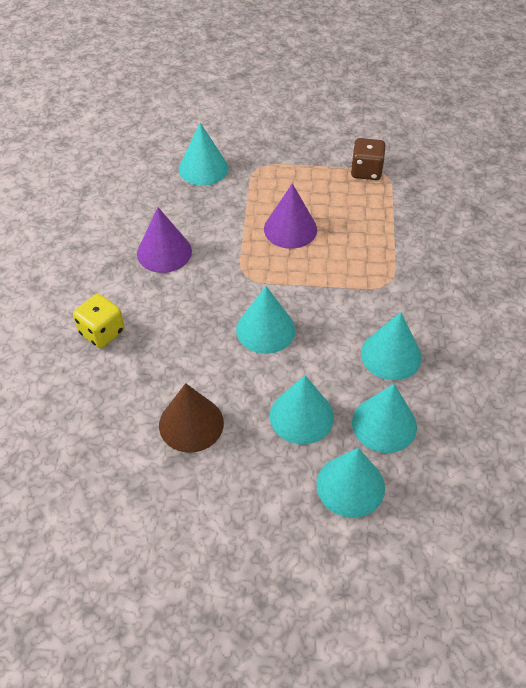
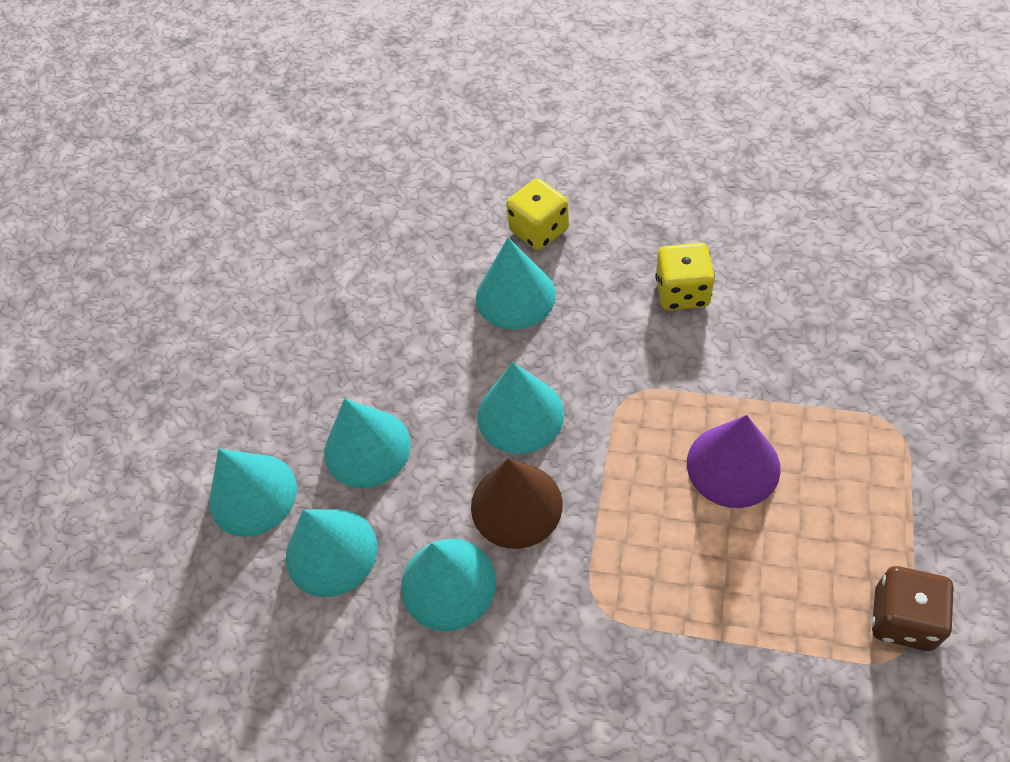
camera: 105 degrees right, 5 degrees up
purple cone [137,207,192,273] -> yellow dice [655,243,715,310]
brown cone [159,383,224,453] -> brown cone moved to [471,459,563,549]
turquoise cone [179,123,229,186] -> turquoise cone moved to [476,238,556,330]

